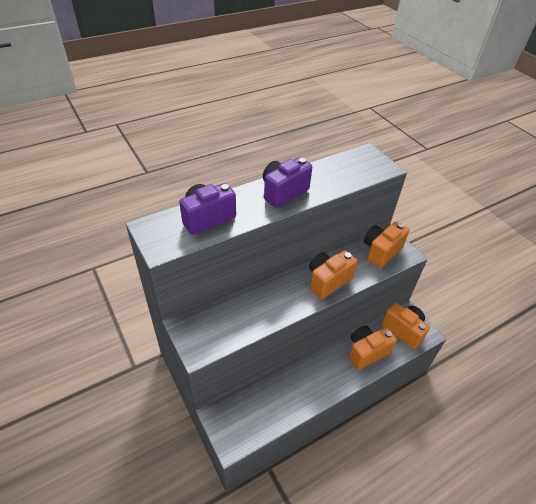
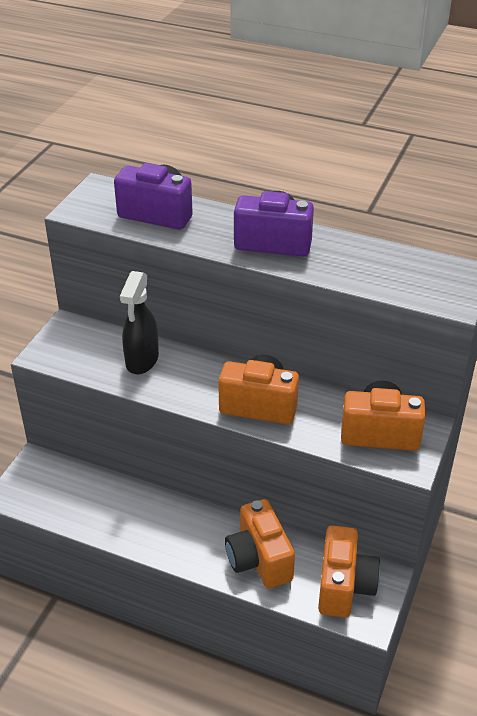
camera: 55 degrees right, 5 degrees down
orange camera [349,325,397,370] -> orange camera turned 135 degrees counterclockwise [225,499,295,588]
none -> black spray bottle [120,271,159,374]

